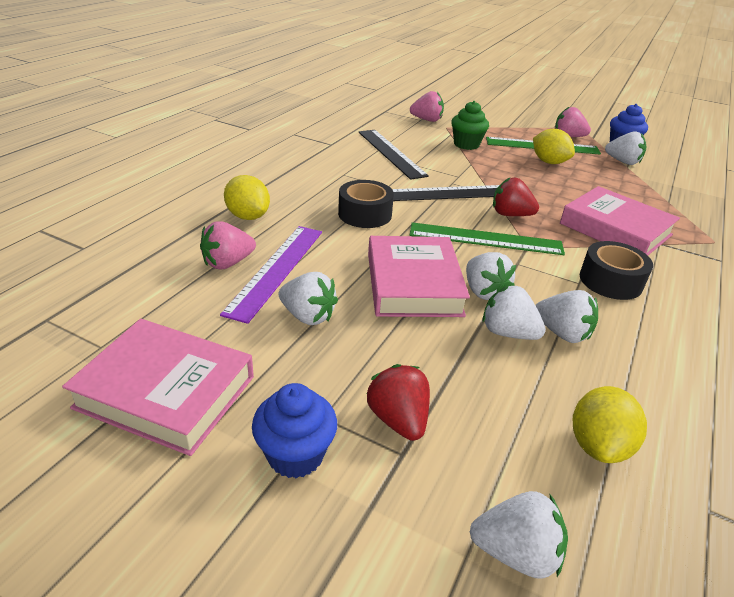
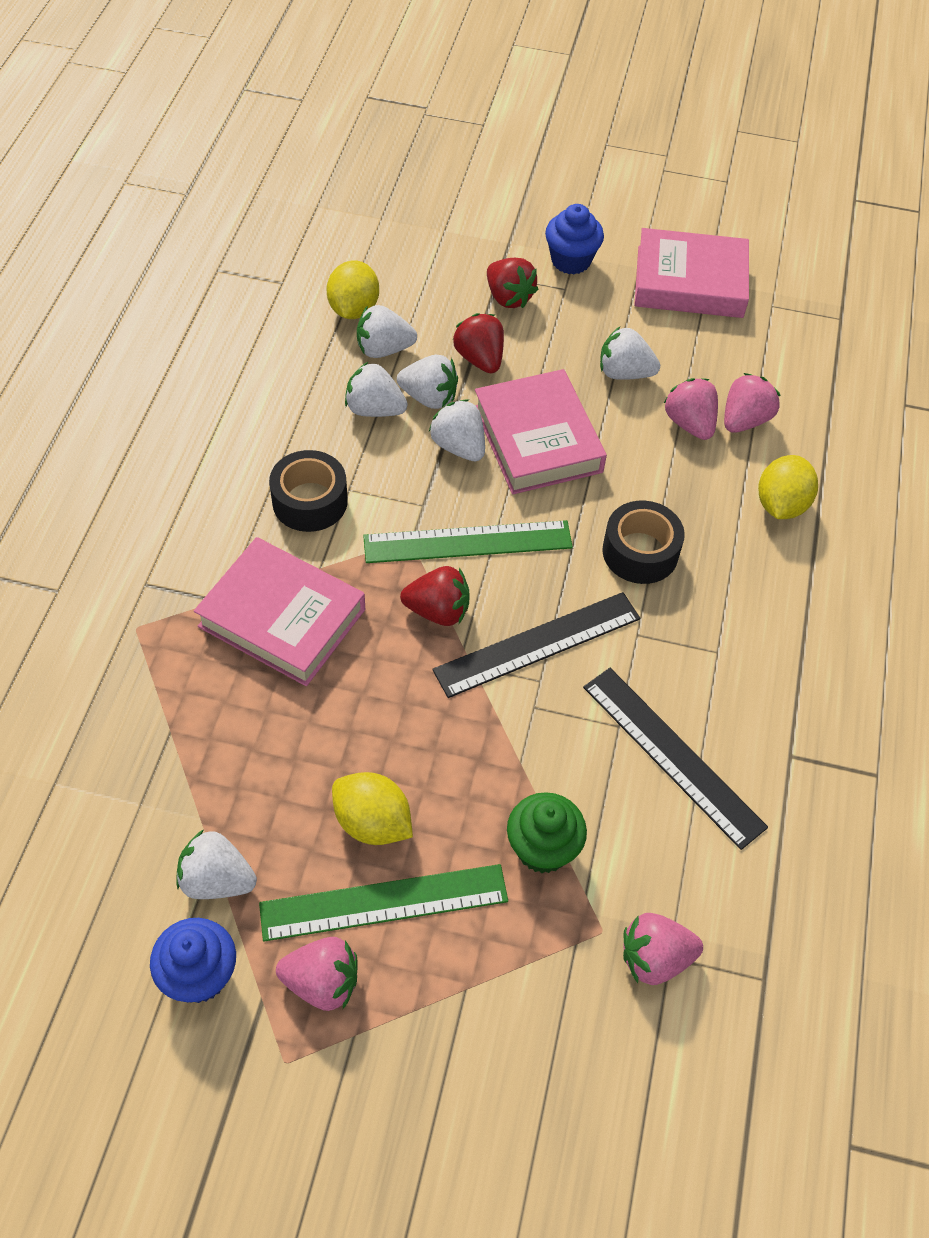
camera: 165 degrees right, 20 degrees up
purple ruler [220,226,322,324] -> pink strawberry [663,378,718,440]
yellow lemon [224,175,270,220] -> yellow lemon turned 75 degrees clockwise [758,455,818,519]
white strawberry [470,491,568,579] -> white strawberry moved to [357,305,417,358]
none -> red strawberry [453,313,504,373]

